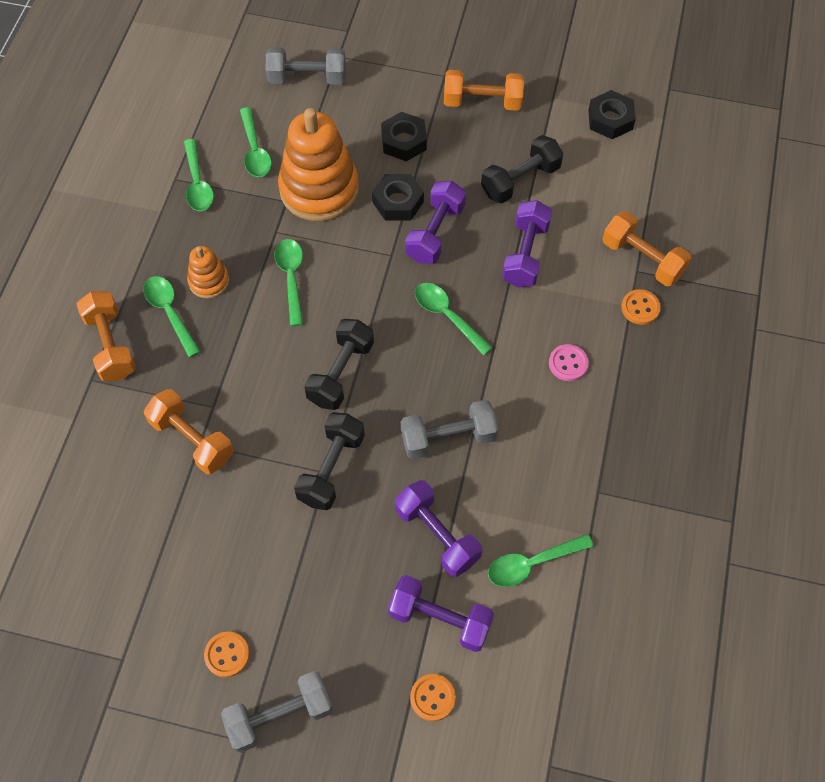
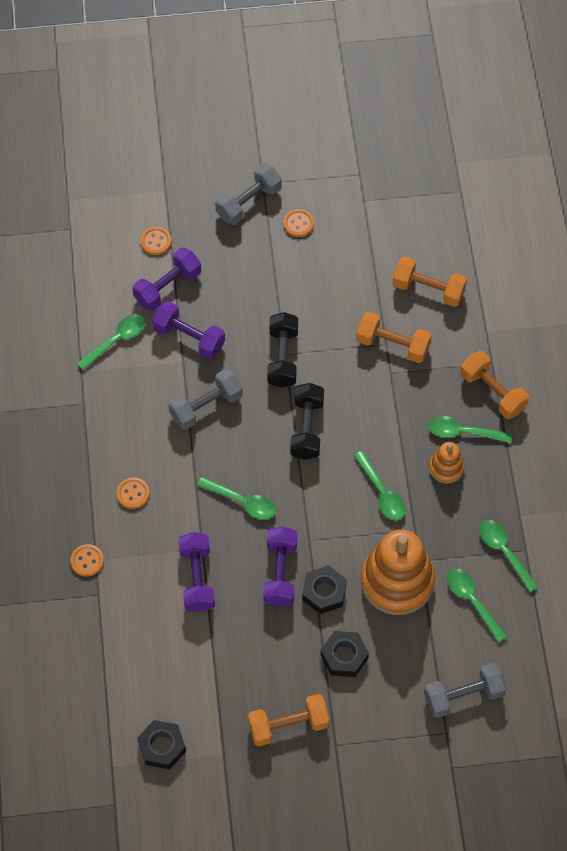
camera: 160 degrees right, 0 degrees up
green spoon [143,276,201,358] -> green spoon turned 150 degrees clockwise [428,416,512,443]
purple dumbbell [388,575,494,652] -> purple dumbbell turned 45 degrees counterclockwise [132,247,201,311]
black dumbbell [481,135,563,204] -> none
pink button [549,344,589,381] -> orange button [117,478,149,509]
orange dumbbell [602,211,691,286] -> orange dumbbell moved to [392,256,467,307]

